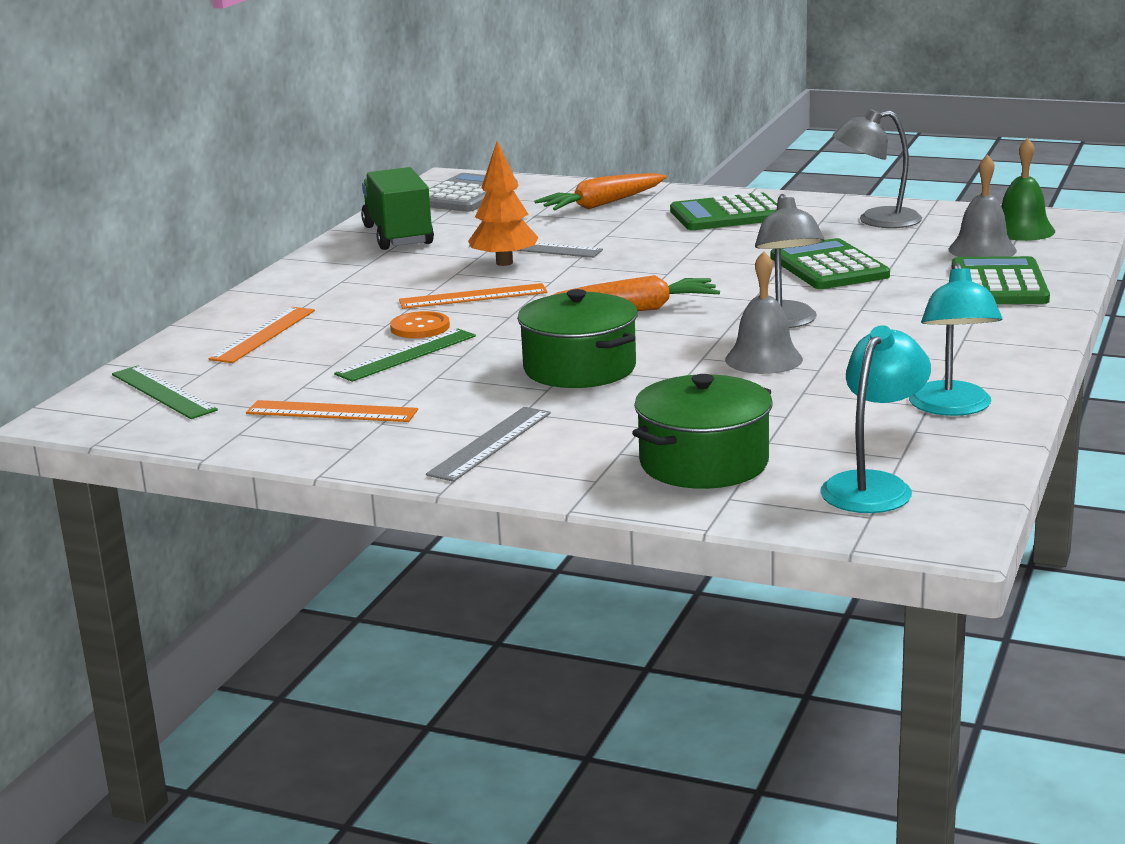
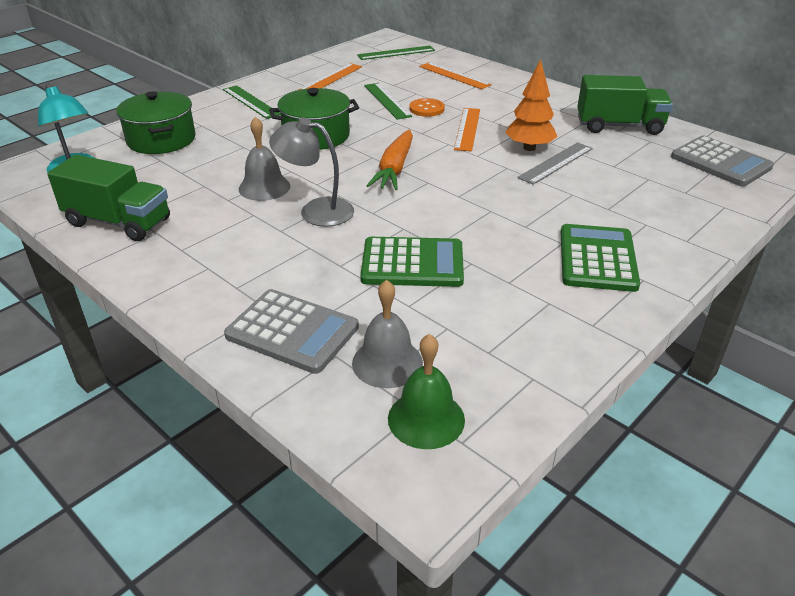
camera: 110 degrees right, 15 degrees up
grey ruler [426,407,551,482] -> green ruler [223,85,280,119]
orange carrot [534,173,667,210] -> none
grey lamp [833,109,922,228] -> none
turquoise lamp [909,263,1002,416] -> green truck [47,155,170,241]
green calculator [952,256,1050,304] -> grey calculator [224,289,359,374]

